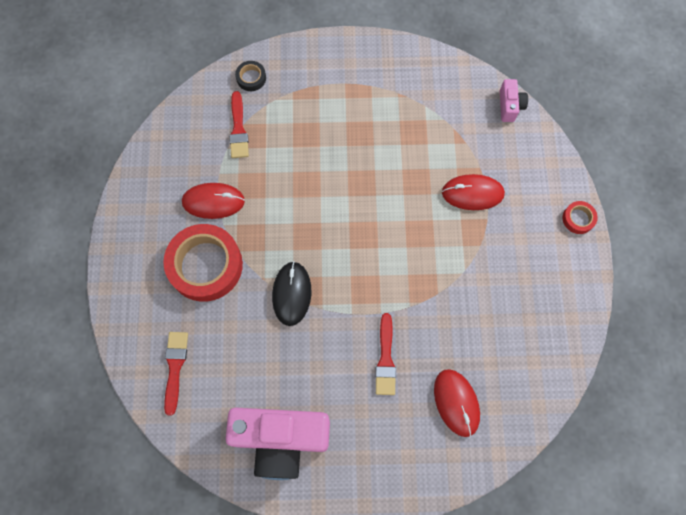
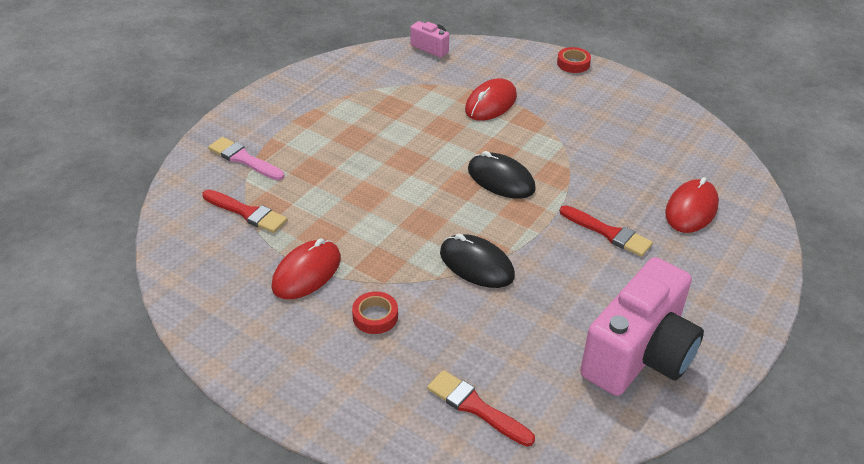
camera: 55 degrees left, 30 degrees down
red tape [163,224,243,302] -> red tape [352,291,398,334], size x0.44
black tape [235,61,266,91] -> none
red mouse [434,369,480,437] -> red mouse turned 75 degrees counterclockwise [665,177,719,233]
none -> pink brush [208,137,284,180]
none -> black mouse [468,151,536,199]

